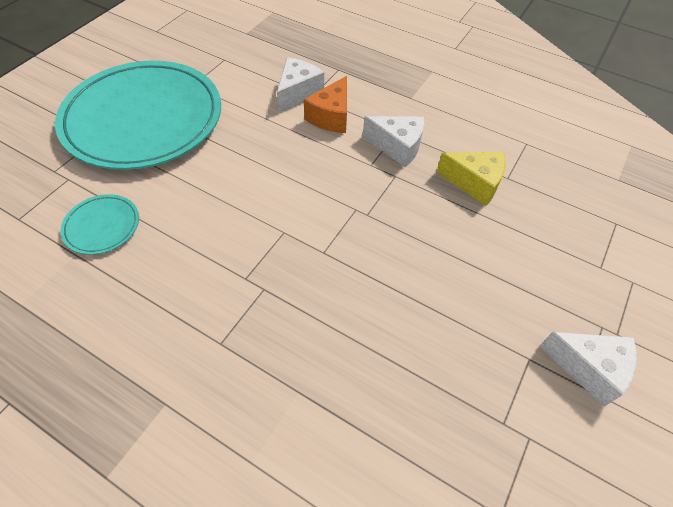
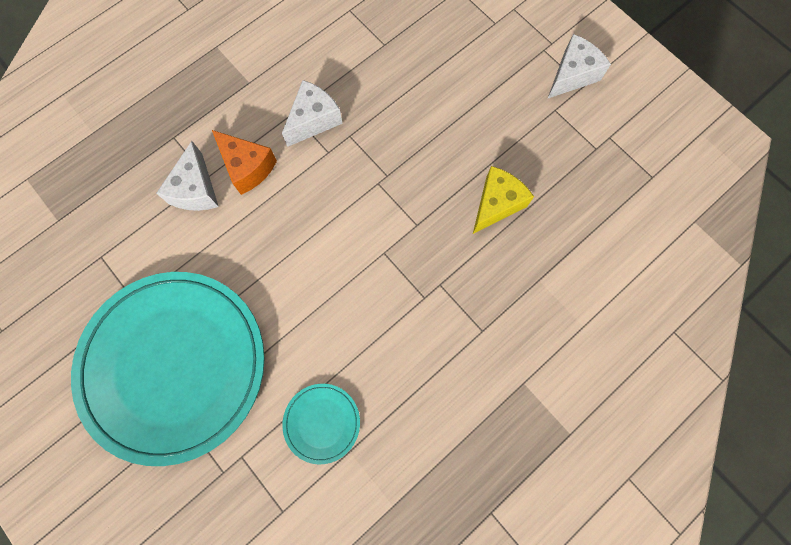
camera: 70 degrees left, 20 degrees up
white cheese [277,57,324,112] -> white cheese turned 135 degrees counterclockwise [156,141,219,211]
yellow cheese [437,152,506,206] -> yellow cheese moved to [473,166,534,234]

